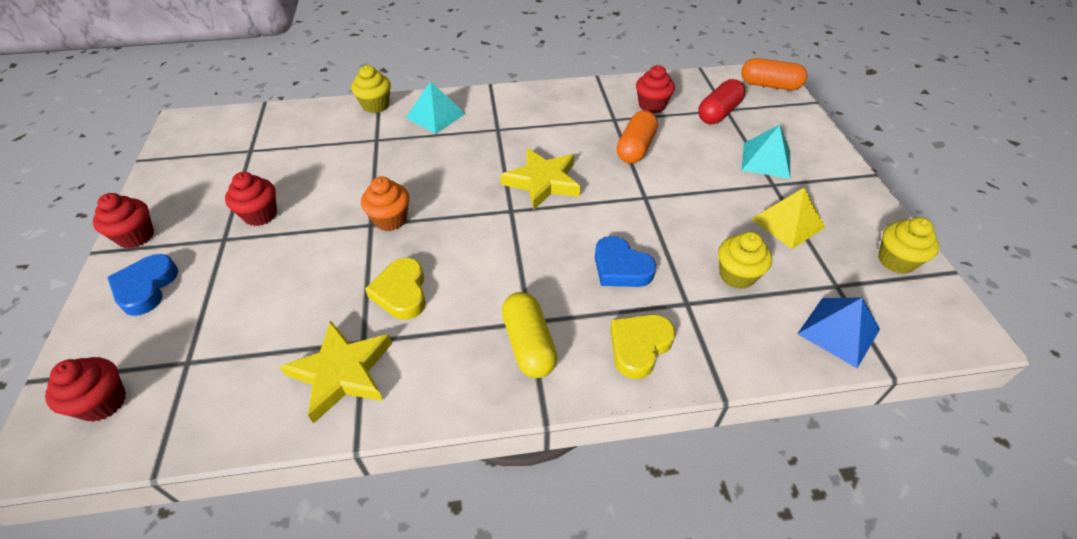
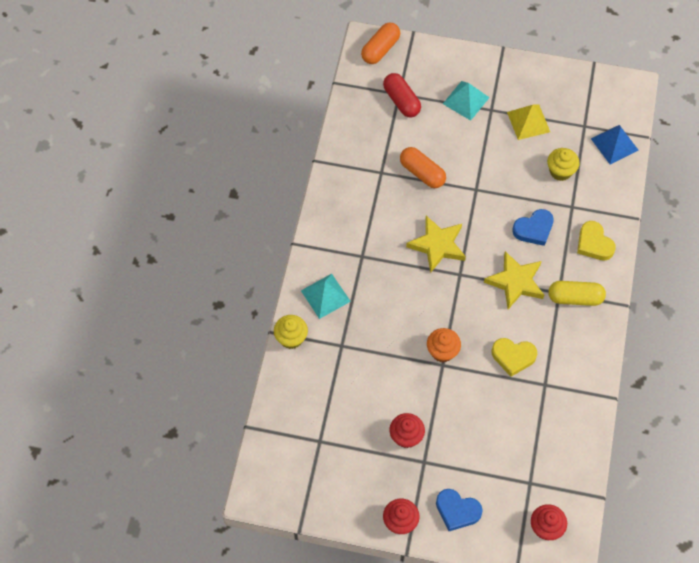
camera: 70 degrees left, 15 degrees up
yellow star [280,320,392,424] -> yellow star moved to [484,251,544,309]
red cupcake [636,65,675,113] -> none
yellow cupcake [878,217,939,274] -> none

